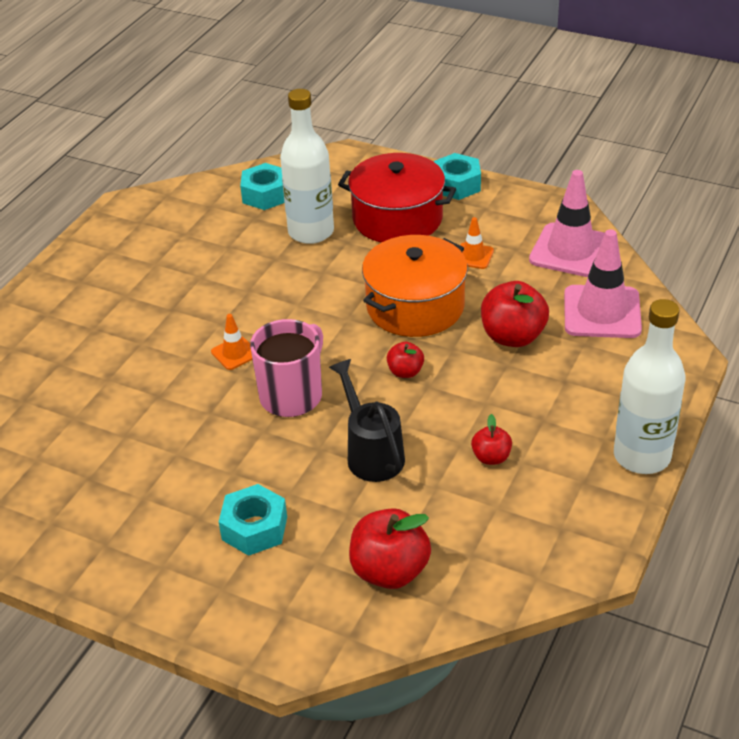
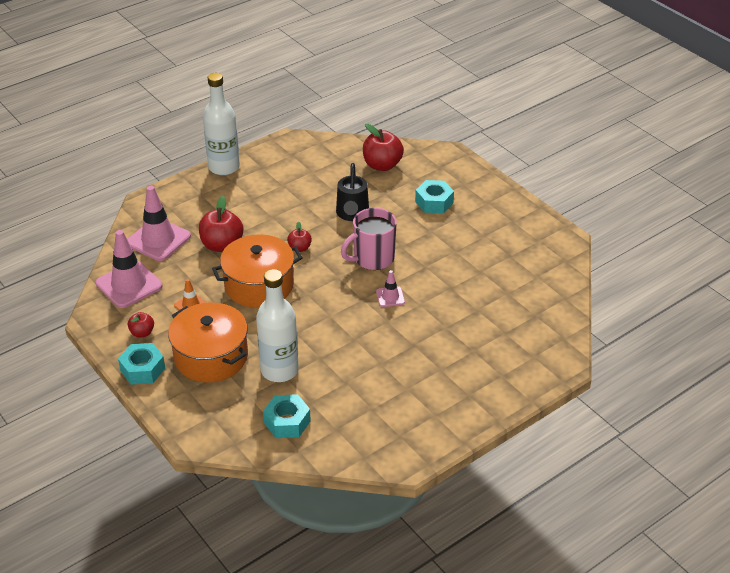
camera: 155 degrees left, 0 degrees up
orange traffic cone [211,314,252,370] -> pink traffic cone [376,270,405,307]
red pot [338,153,456,243] -> orange pot [168,302,248,383]
red apple [471,414,512,465] -> red apple moved to [128,312,154,337]

